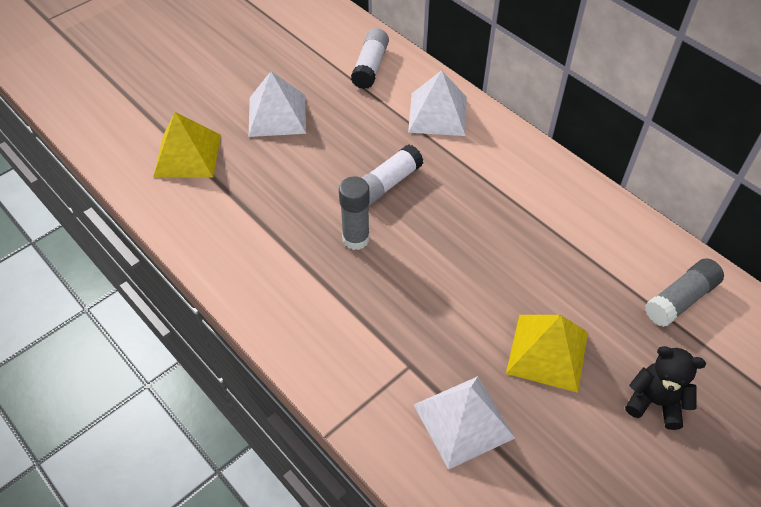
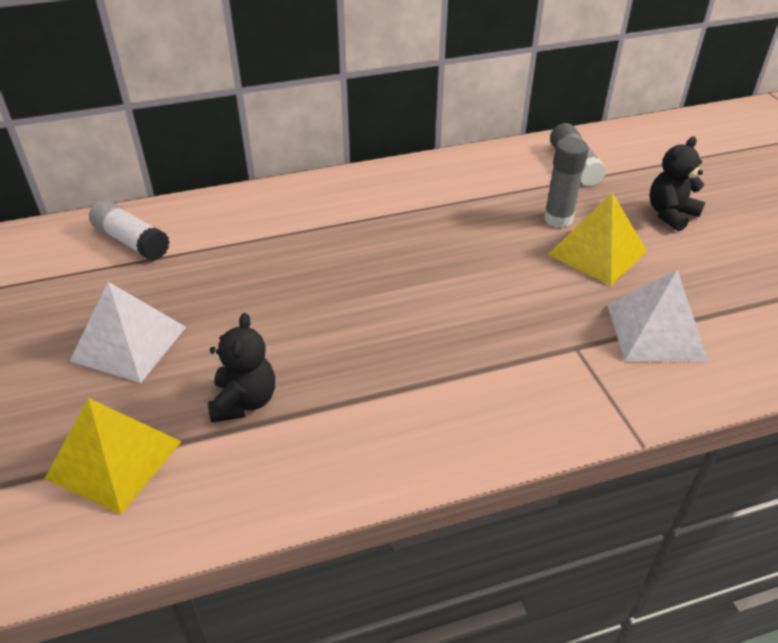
camera: 65 degrees left, 10 degrees down
grey glue stick [339,177,370,250] -> grey glue stick moved to [544,137,589,228]
white glue stick [362,145,423,206] -> none
white pyramid [408,70,467,136] -> none
none -> black teddy bear [208,313,275,423]

